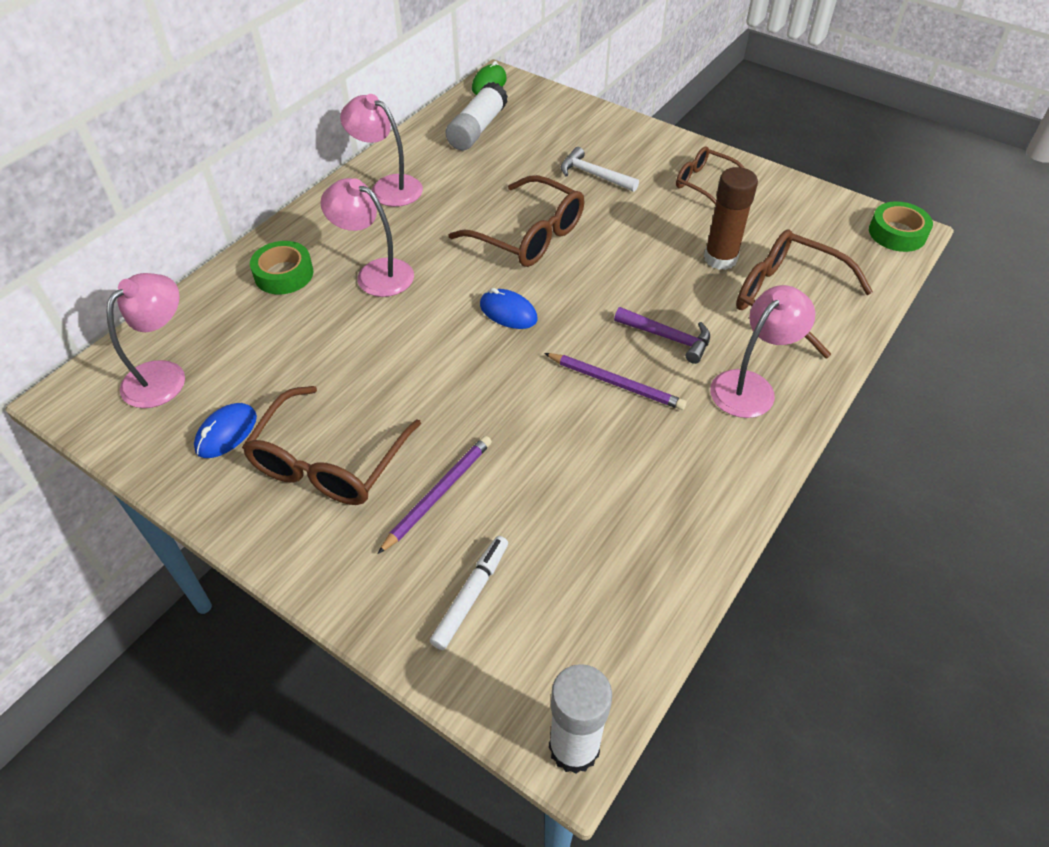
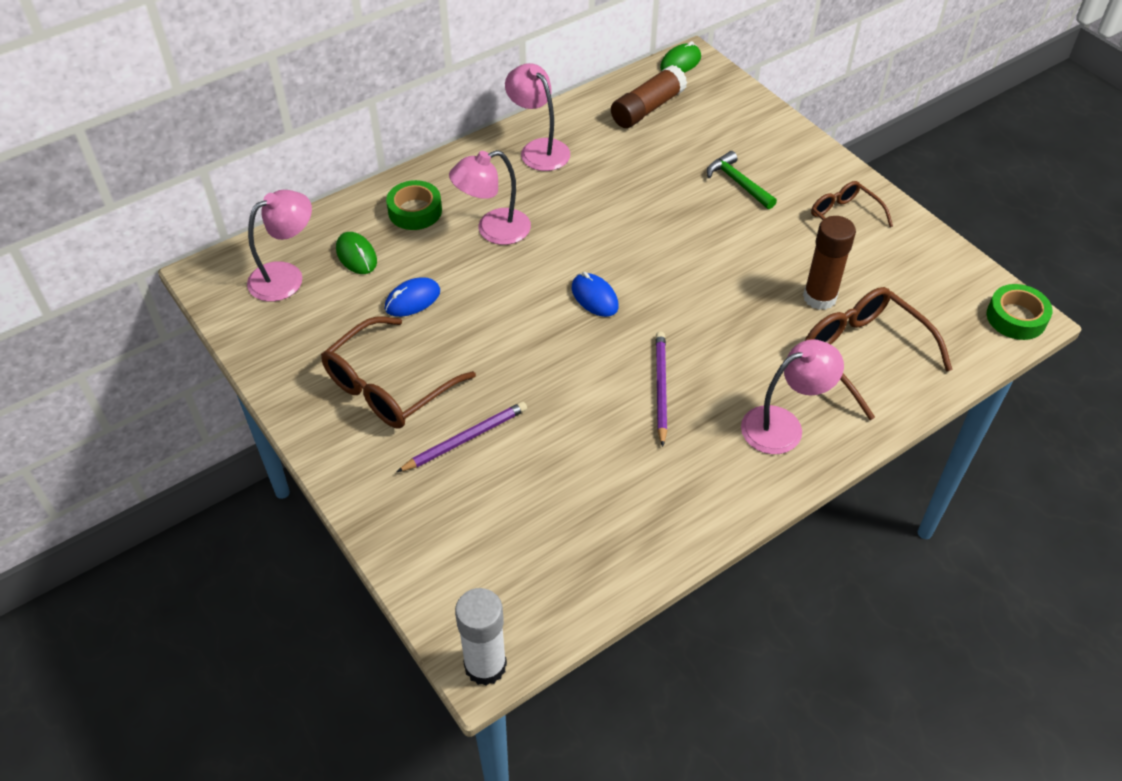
camera: 20 degrees right, 0 degrees up
blue mouse [194,403,257,458] -> blue mouse moved to [385,277,440,317]
pink lamp [320,178,414,297] -> pink lamp turned 75 degrees counterclockwise [449,150,531,245]
white marker [430,536,508,650] -> none
white glue stick [446,82,508,150] -> brown glue stick [611,65,687,128]
brown glasses [449,175,585,267] -> none
purple pencil [544,353,687,410] -> purple pencil turned 135 degrees counterclockwise [656,332,667,447]
white hammer [560,147,639,192] -> green hammer [707,151,777,209]
purple hammer [614,307,710,364] -> none
none -> green mouse [336,232,377,274]

